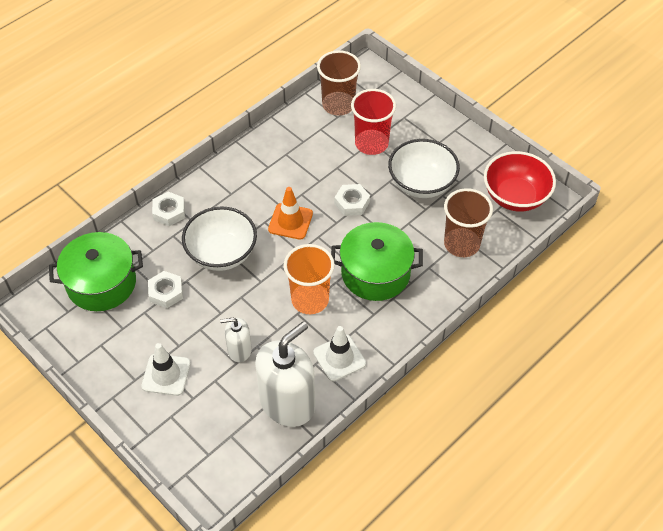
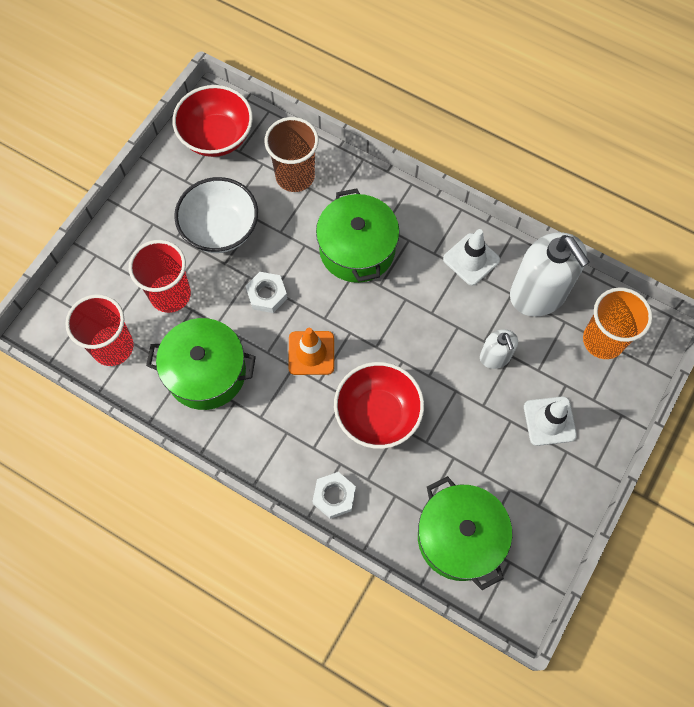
camera: 105 degrees left, 15 degrees up
white nut [148,271,183,308] -> none
white bowl [182,206,257,271] -> red bowl [334,362,424,449]
white soap dispenser [255,321,315,427] -> white soap dispenser turned 150 degrees counterclockwise [510,232,590,317]
orange cup [283,244,335,314] -> orange cup moved to [583,287,653,359]
brown cup [317,50,361,116] -> red cup [65,294,134,366]
none -> green pot [146,318,256,410]

